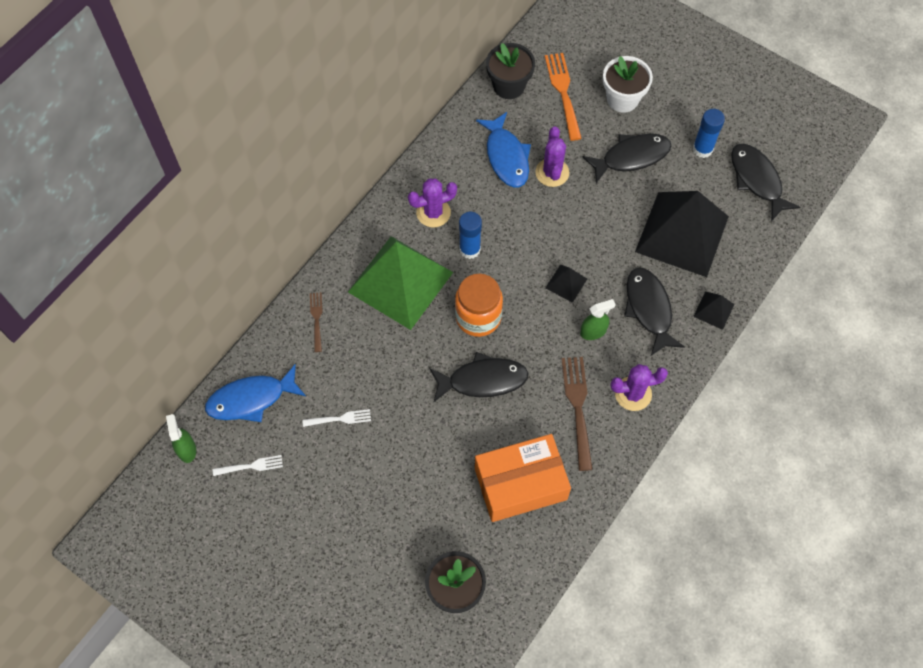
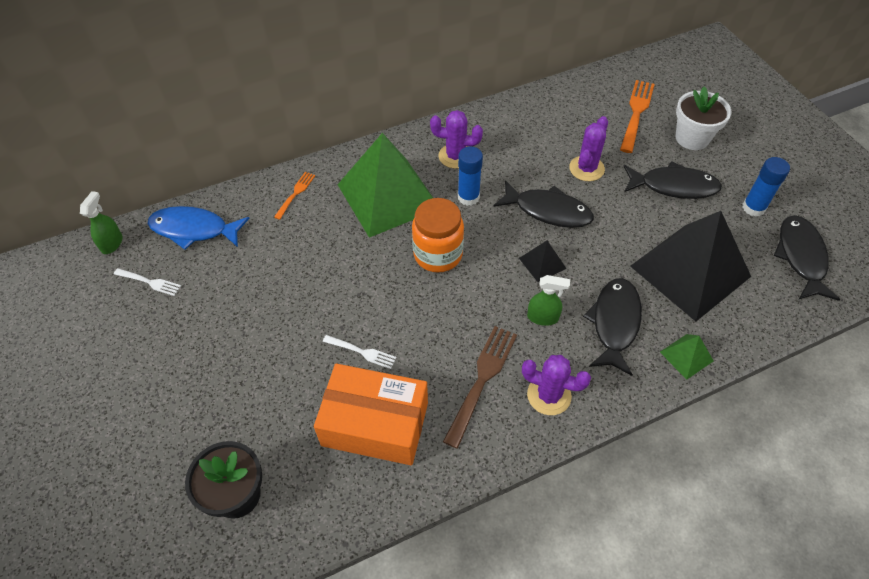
camera: 30 degrees right, 10 degrees down
white fork [302,409,371,427] -> white fork moved to [323,335,397,369]
brown fork [310,292,322,352] -> orange fork [274,172,315,220]
black fish [429,352,529,402] -> black fish moved to [493,180,594,228]
blue fish [476,112,531,187] -> none
black flower pot [486,43,535,99] -> none
black pyramid [693,291,735,330] -> green pyramid [660,334,714,380]

